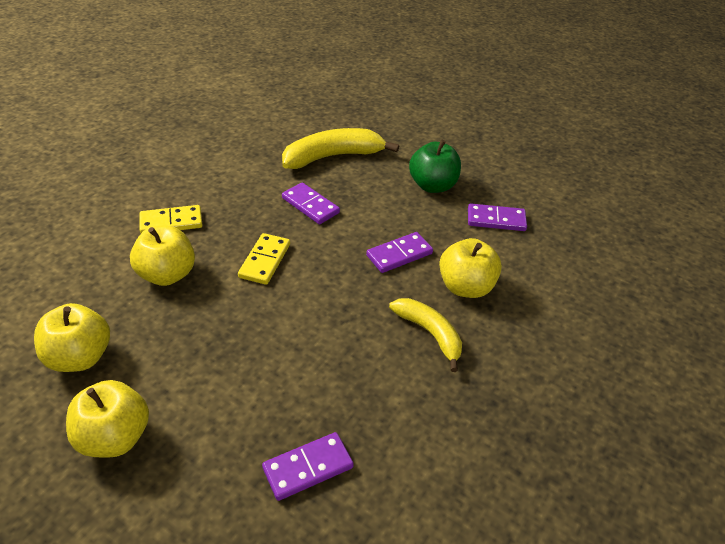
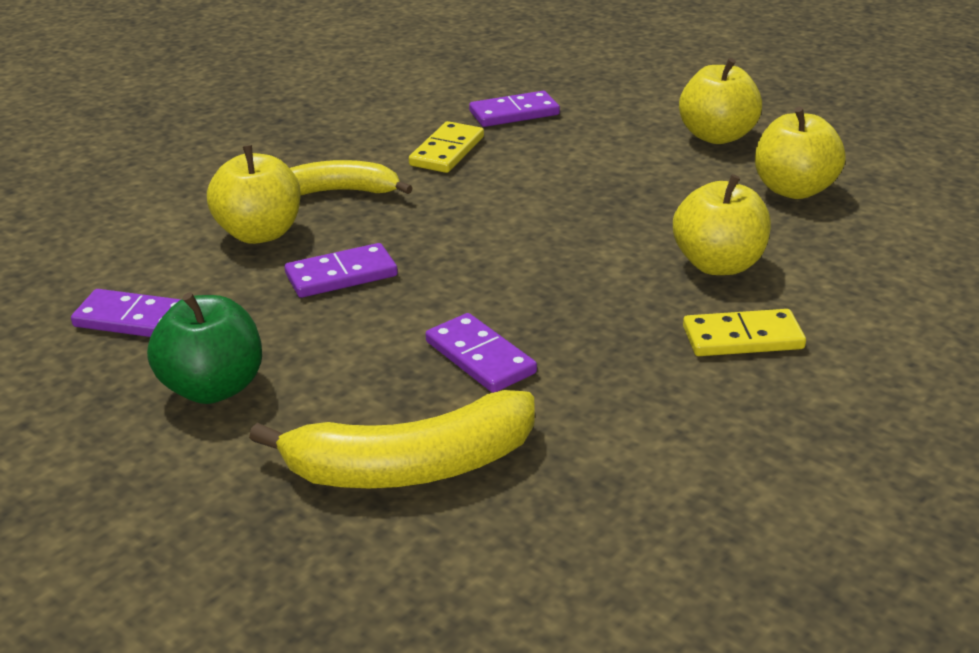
camera: 170 degrees left, 10 degrees down
yellow domino [238,233,290,285] -> yellow domino moved to [409,121,484,173]
yellow banana [389,298,462,372] -> yellow banana turned 120 degrees clockwise [290,160,413,195]

